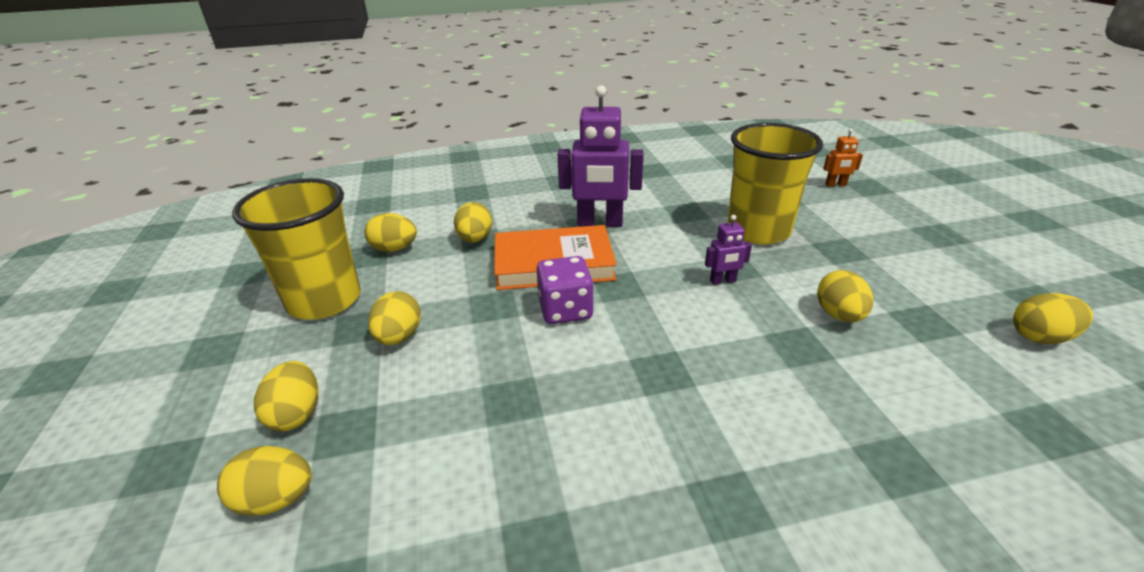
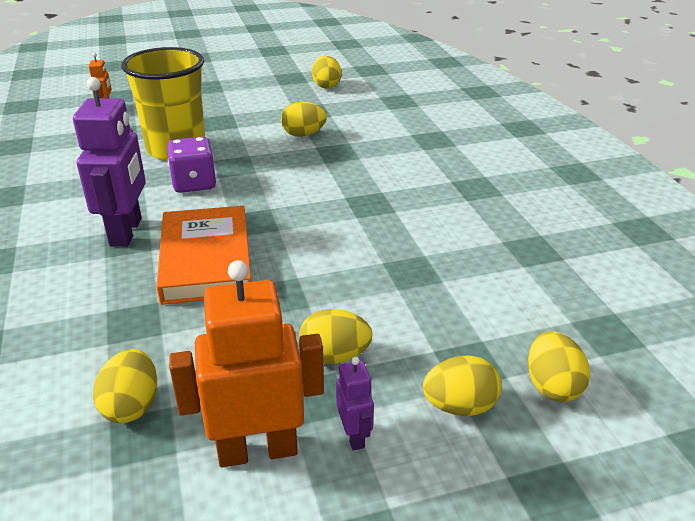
camera: 95 degrees left, 0 degrees up
yellow cup [232,178,361,320] -> orange robot [169,260,324,468]
yellow egg [454,202,492,243] -> none
purple dice [537,256,594,324] -> purple dice moved to [167,137,216,193]
purple robot [705,215,752,285] -> purple robot moved to [336,357,374,450]

